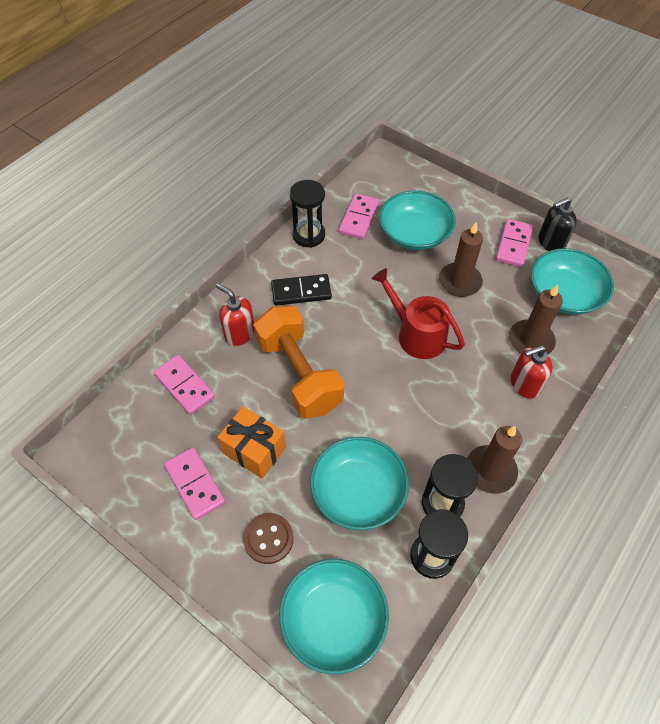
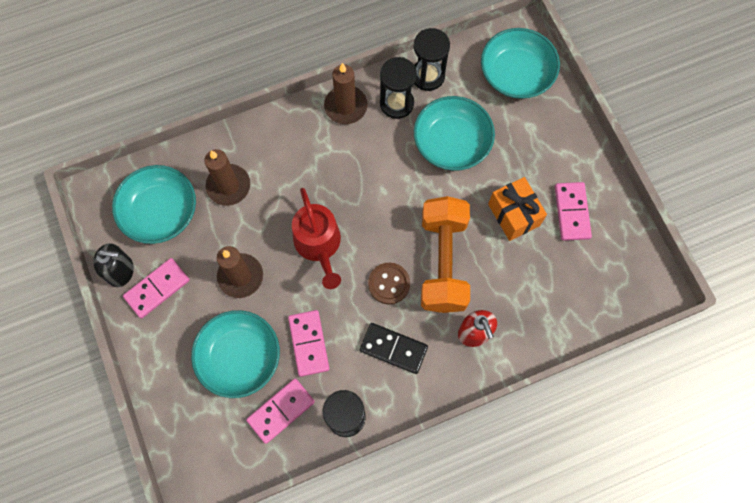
camera: 150 degrees left, 15 degrees up
pink domino [154,355,215,415] -> pink domino moved to [288,310,330,377]
brown button [243,513,294,564] -> brown button moved to [368,263,410,305]
red soap dispenser [511,345,553,399] -> none

